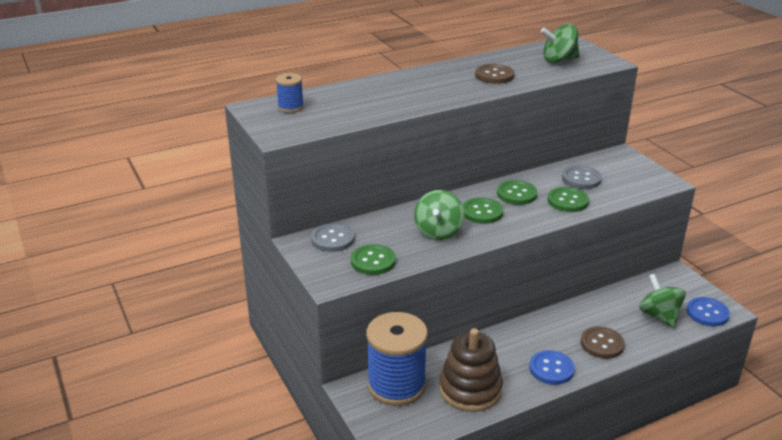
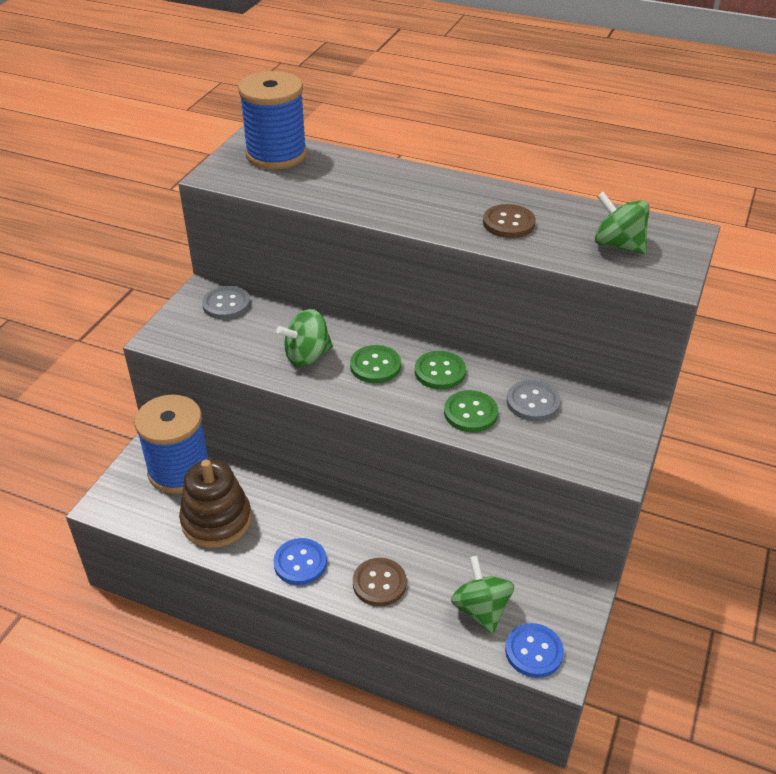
camera: 50 degrees right, 10 degrees up
blue spool [276,73,304,113] -> blue spool [238,71,307,170], size x2.10
green button [351,244,396,275] -> none
green spinning top [639,274,686,328] -> green spinning top turned 45 degrees counterclockwise [451,556,514,634]

